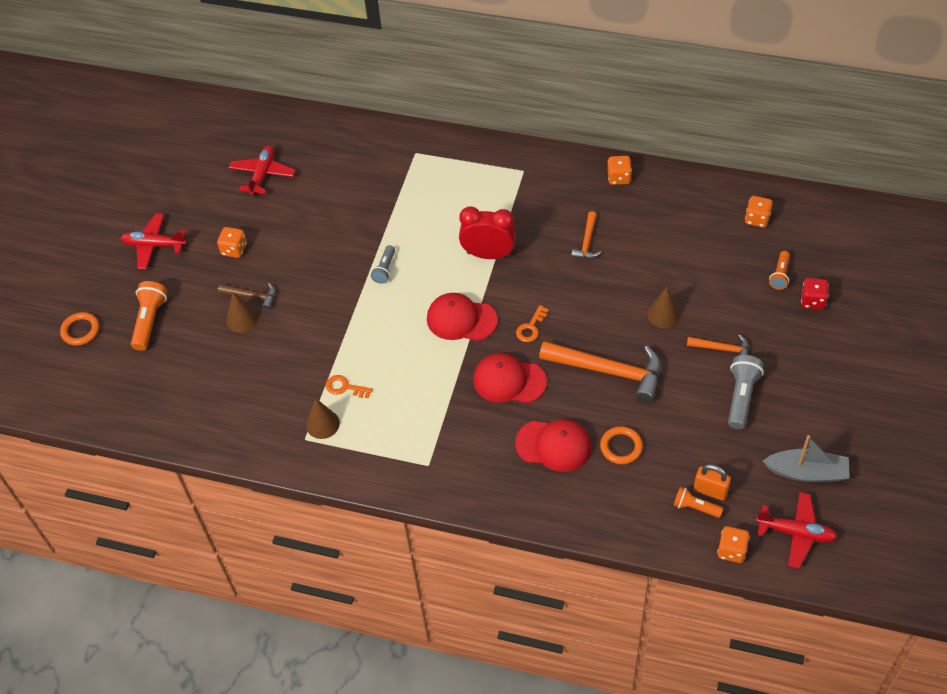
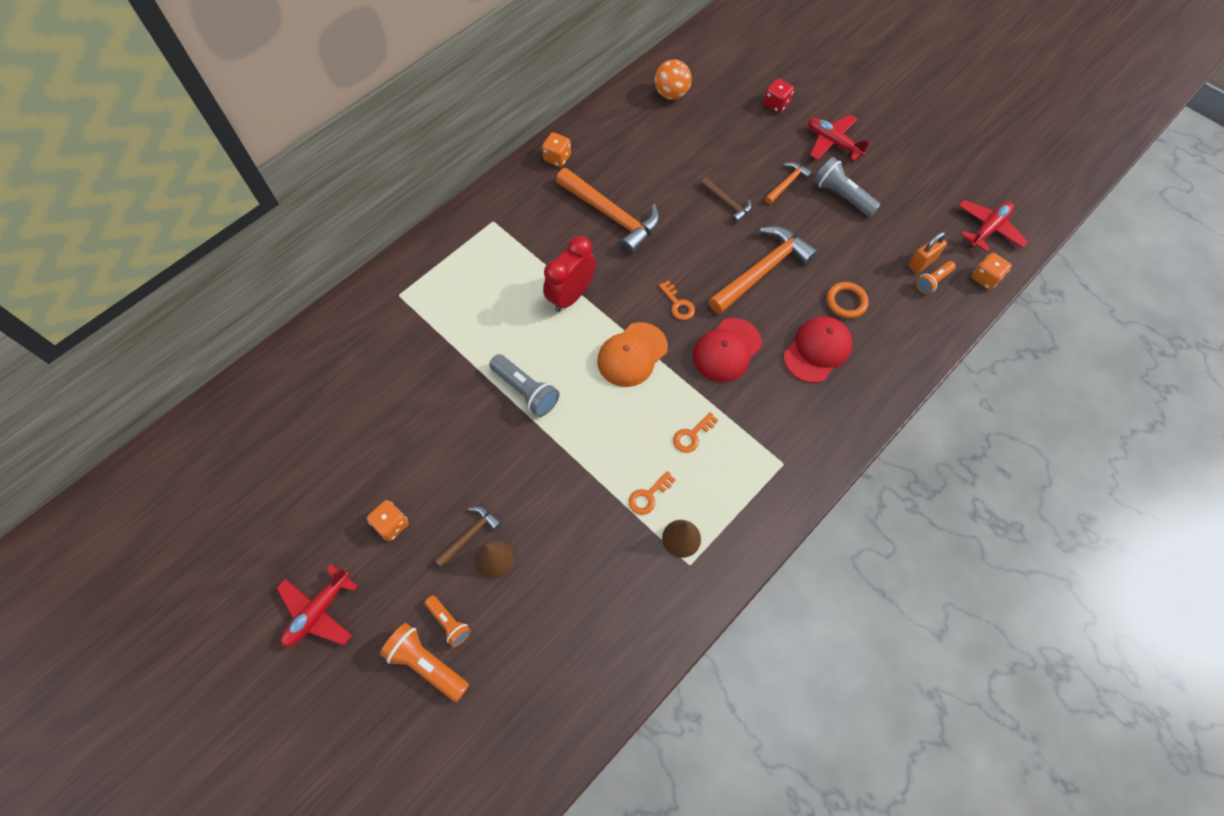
camera: 65 degrees left, 10 degrees up
orange ring [60,312,99,346] -> none
red plane [228,145,296,196] -> red plane moved to [808,115,870,161]
grey flashlight [371,245,395,284] -> grey flashlight [489,354,560,417], size x1.61
red cap [427,293,498,341] -> orange cap [597,322,668,387]
orange hammer [571,211,601,259] -> orange hammer [556,168,660,254], size x1.97
brown cone [647,287,680,328] -> brown hammer [701,178,752,223]
orange dice [745,196,773,228] -> orange ball [655,59,692,100]
grey boat [763,435,850,482] -> none
orange flashlight [769,251,790,290] -> orange flashlight moved to [424,595,471,647]
none -> orange key [673,412,718,453]

